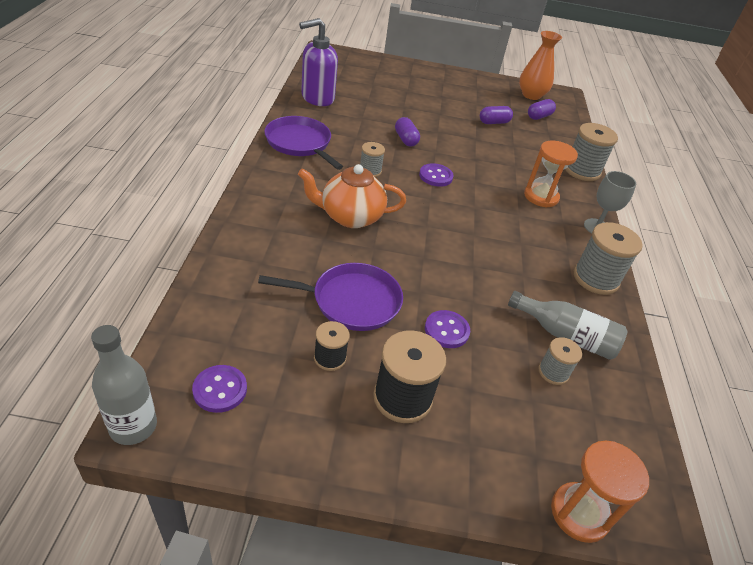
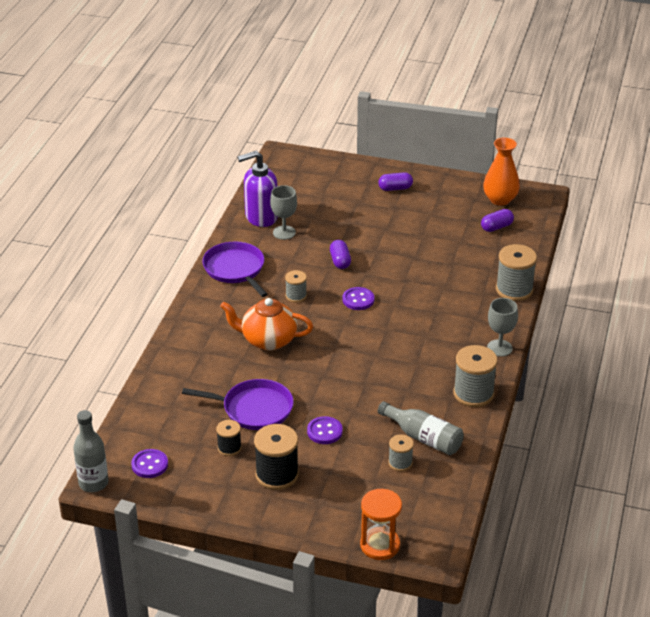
camera: 15 degrees right, 5 degrees down
purple capsule [480,106,513,124] -> purple capsule moved to [378,172,413,191]
orange hourglass [524,141,578,207] -> none
none -> grey goblet [270,185,297,240]

